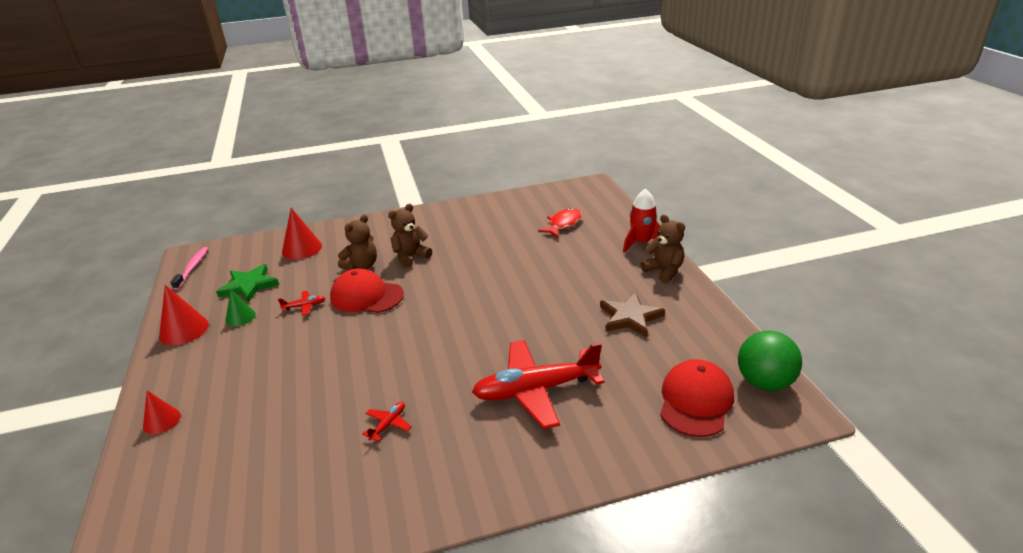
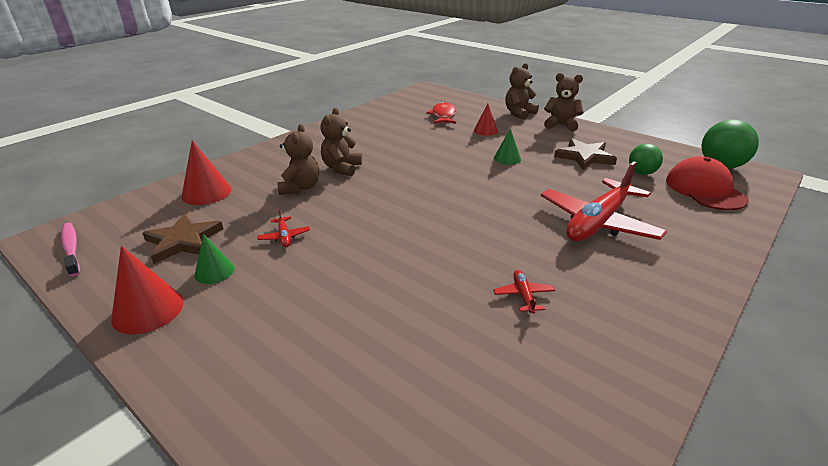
camera: 35 degrees left, 0 degrees up
red cone [143,391,181,434] -> red cone moved to [474,103,498,136]
green star [216,264,279,303] -> brown star [142,213,223,264]
red plane [278,291,325,316] -> red plane turned 120 degrees clockwise [257,209,310,247]
red cap [330,269,404,313] -> none
red rocket [623,189,660,253] -> brown teddy bear [505,63,539,120]
none -> green cone [494,128,521,165]
none -> green ball [629,144,663,175]

